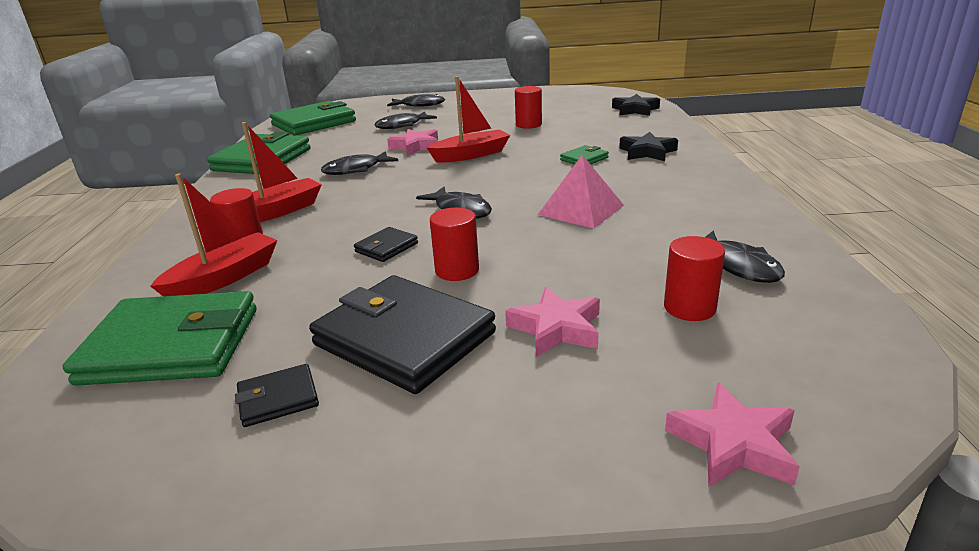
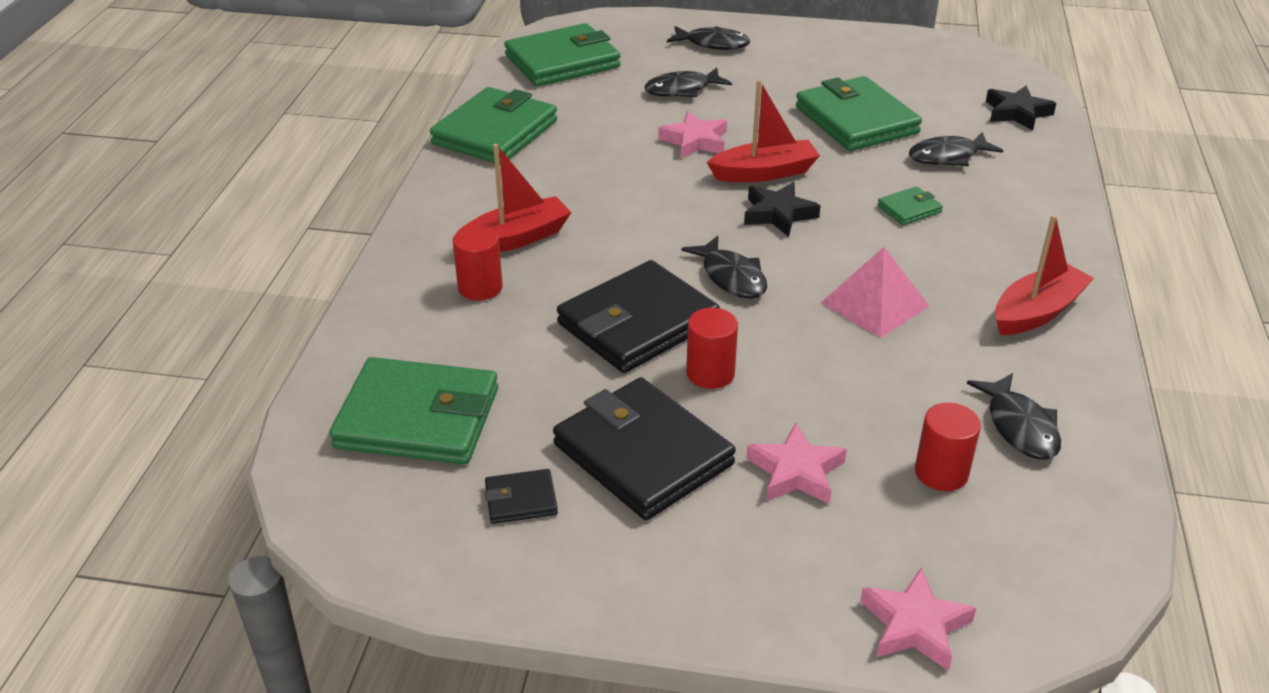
camera: 10 degrees right, 10 degrees up
red boat [150,174,278,296] -> red boat moved to [995,215,1094,335]
black fish [321,151,398,175] -> black fish moved to [909,132,1003,166]
black wallet [354,227,418,262] -> black wallet [557,260,720,373], size x2.24
red cylinder [515,86,542,129] -> green wallet [796,76,922,151]
black star [619,132,678,161] -> black star moved to [744,182,821,237]

